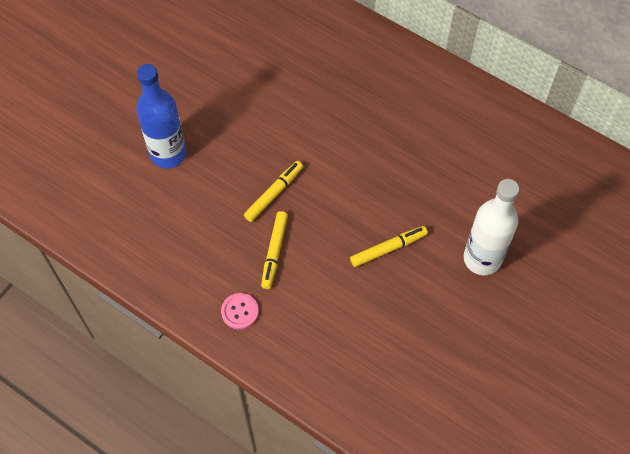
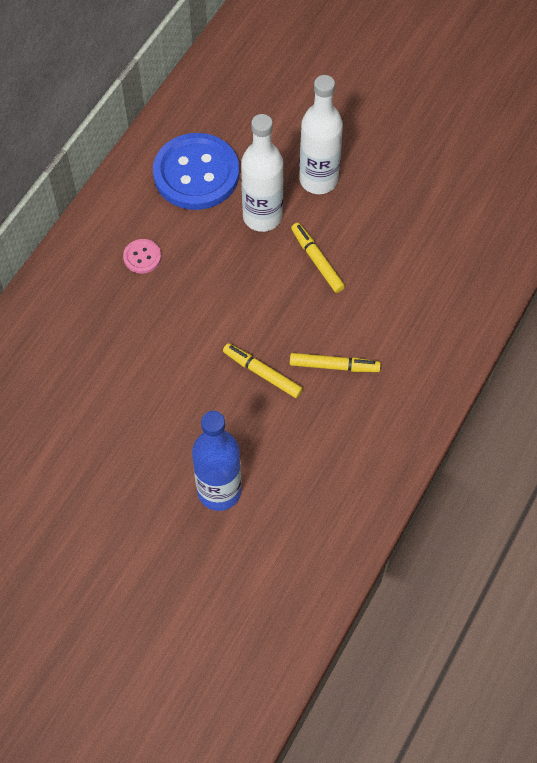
camera: 95 degrees left, 0 degrees up
pink button [221,293,259,329] -> pink button moved to [123,239,161,274]
none -> blue button [153,133,239,210]
none -> white bottle [241,114,283,232]

